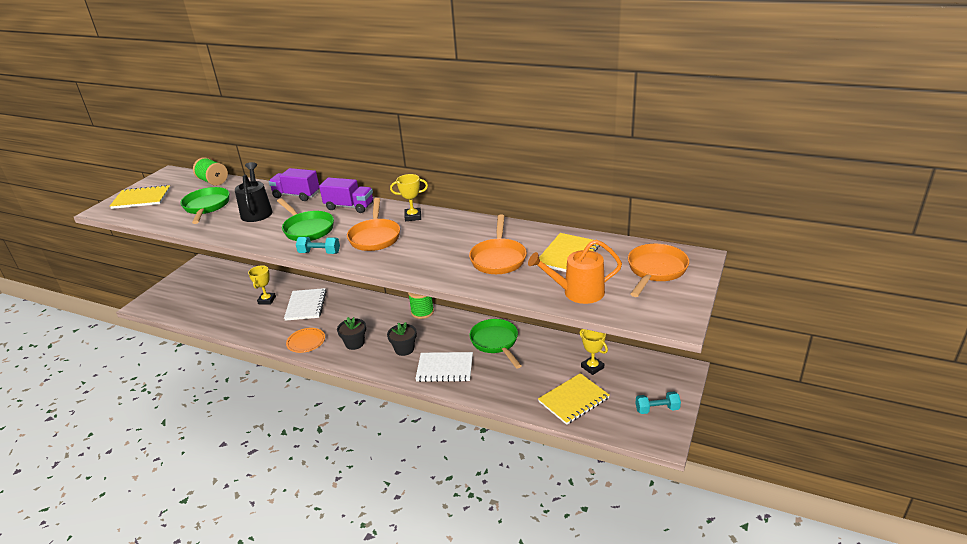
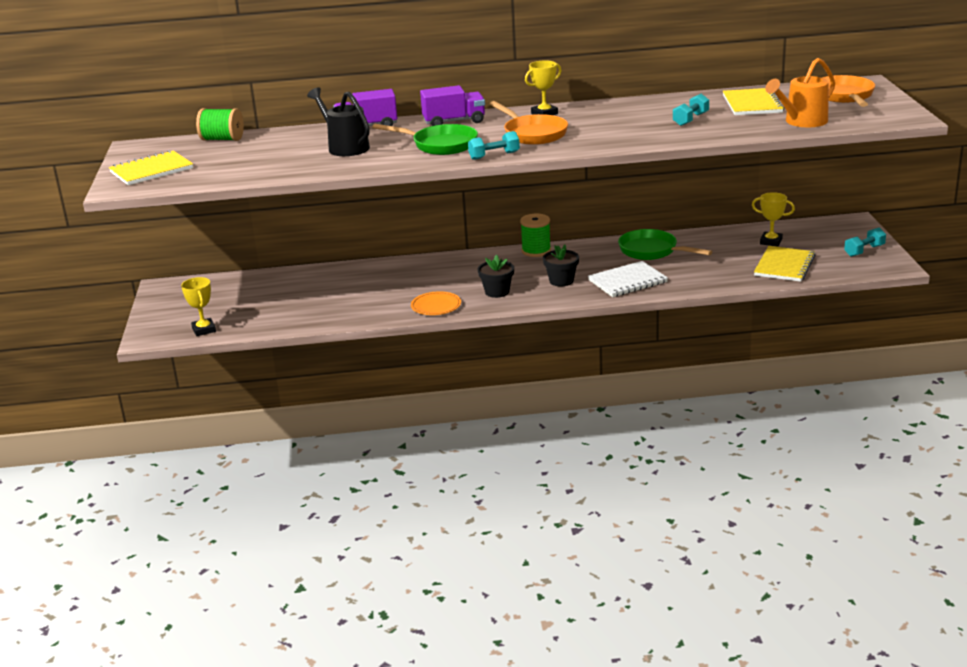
camera: 30 degrees left, 5 degrees down
green pan [180,187,229,224] -> none
yellow trophy [248,265,276,304] -> yellow trophy moved to [181,277,216,336]
white notebook [284,288,327,321] -> none
orange pan [469,215,527,274] -> turquoise dumbbell [673,94,709,126]

